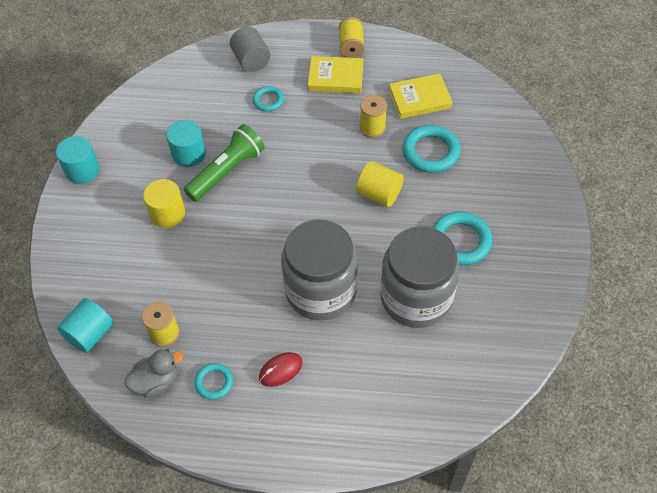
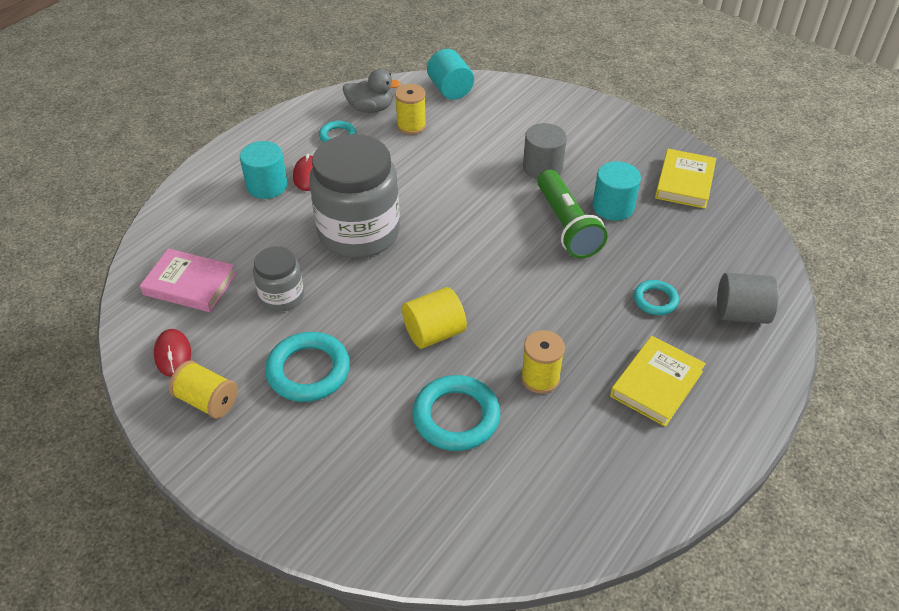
camera: 120 degrees right, 10 degrees down
turquoise cylinder [56,136,99,184] -> turquoise cylinder moved to [240,141,288,199]
grey duck [124,349,184,398] -> grey duck turned 90 degrees counterclockwise [343,69,401,113]
yellow cylinder [143,179,185,228] -> grey cylinder [523,123,567,179]
yellow spool [339,17,365,58] -> yellow spool moved to [169,360,238,419]
grey jar [380,226,460,328] -> grey jar [253,246,304,312], size x0.51
yellow book [389,74,452,119] -> yellow book moved to [655,149,716,209]
none -> pink book [140,248,237,312]
none -> red mouse [154,329,191,377]

